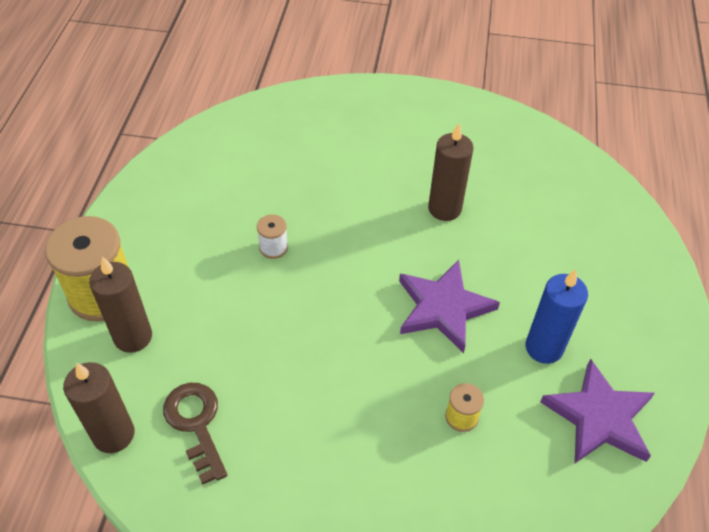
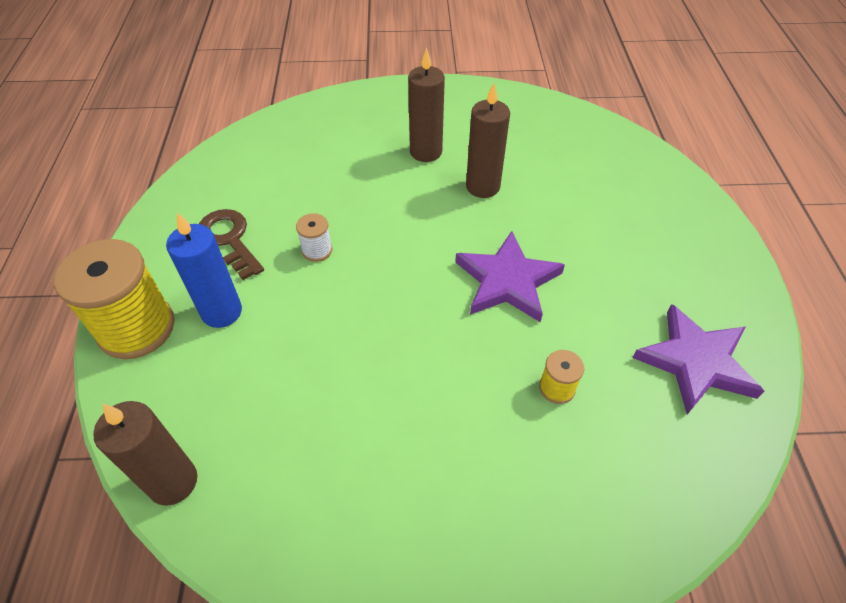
camera: 10 degrees left, 0 degrees up
brown candle [89,257,152,353] -> brown candle moved to [408,48,445,162]
brown key [163,383,227,485] -> brown key moved to [199,209,264,280]
blue candle [525,269,588,364] -> blue candle moved to [166,212,242,328]

